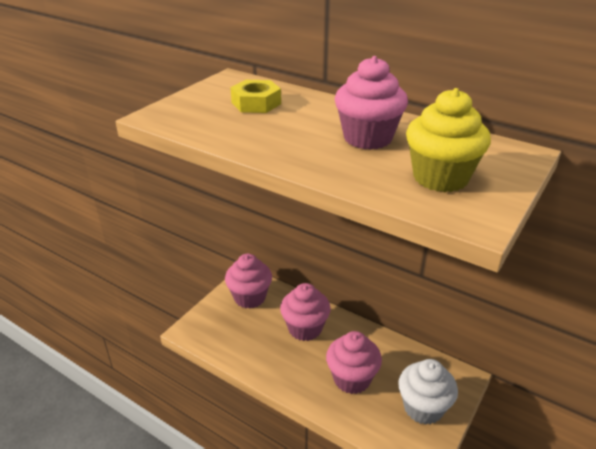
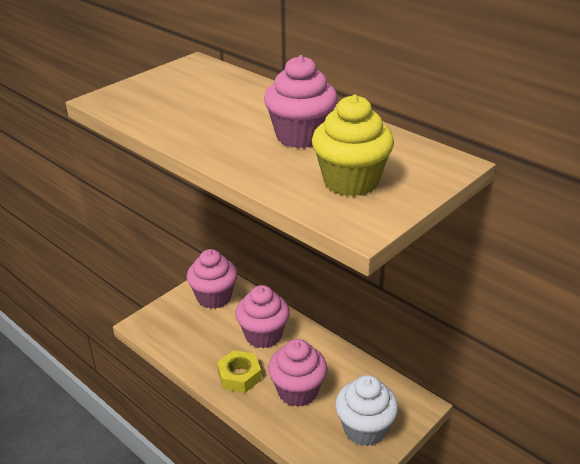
camera: 10 degrees right, 0 degrees up
yellow nut [230,80,281,113] -> yellow nut moved to [217,350,262,393]

